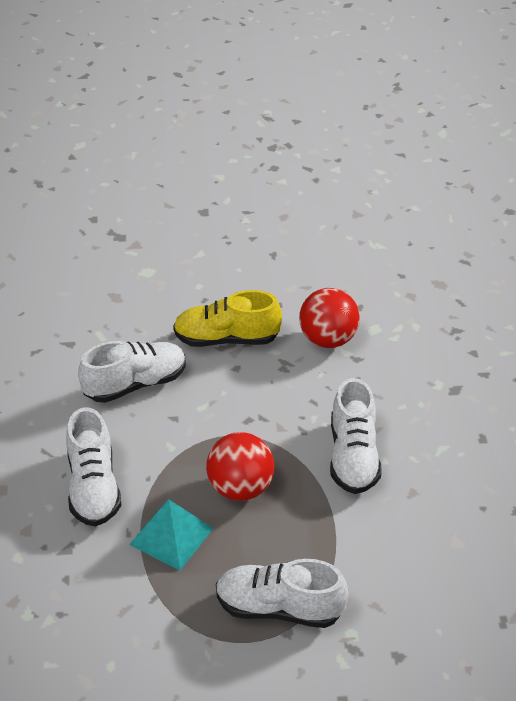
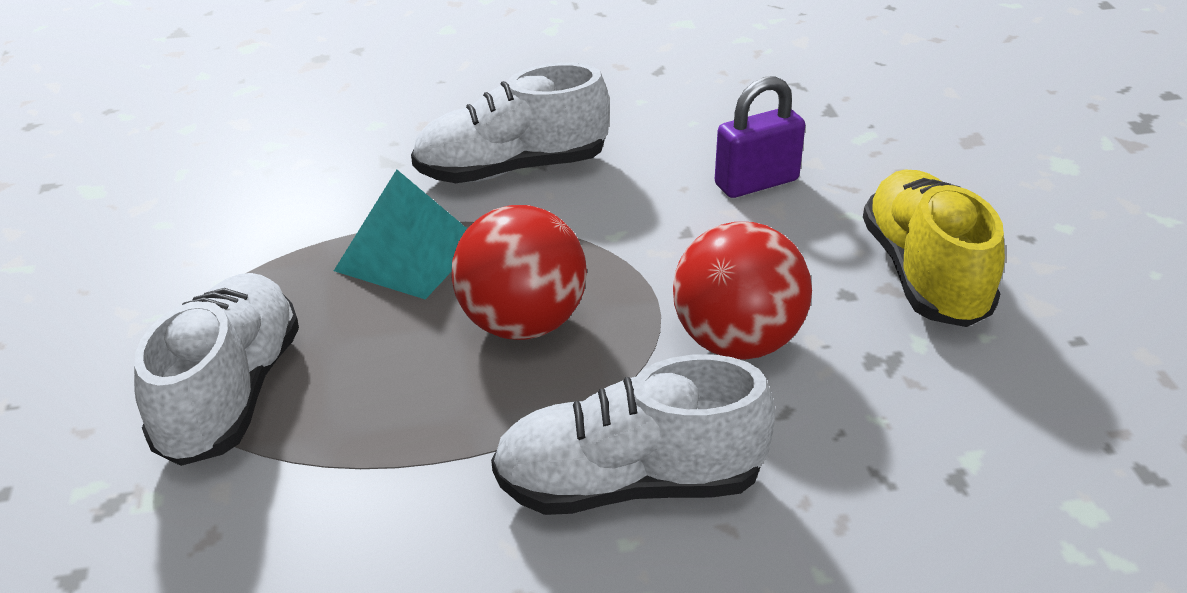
camera: 85 degrees right, 5 degrees down
white shoe [78,341,186,403] -> purple padlock [715,76,805,198]
red ball [299,288,360,348] -> red ball moved to [673,222,812,360]

